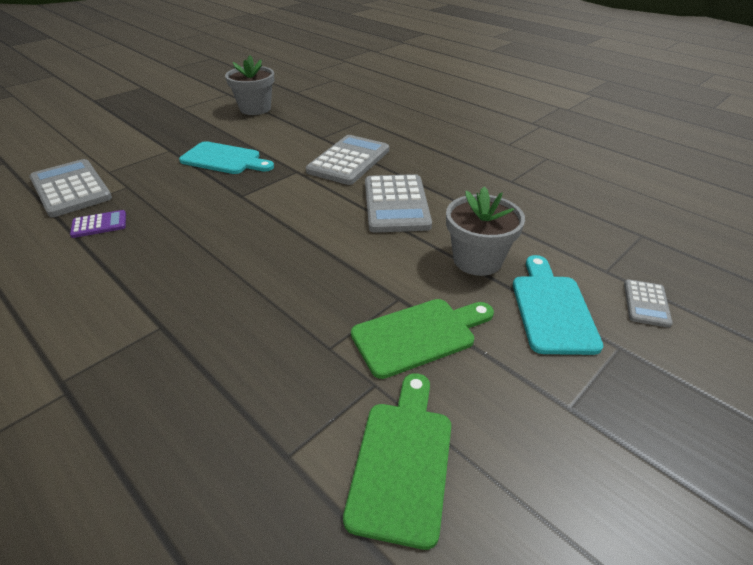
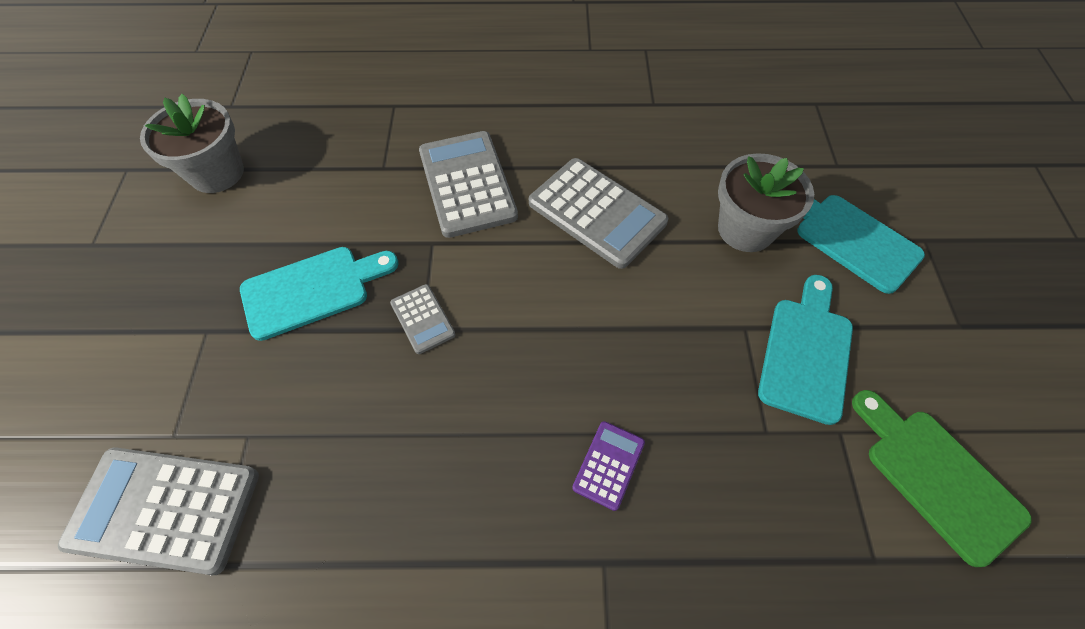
camera: 45 degrees left, 20 degrees up
purple calculator [70,210,126,238] -> purple calculator moved to [572,421,645,511]
green cutting board [351,299,494,379] -> turquoise cutting board [758,275,853,425]
grey calculator [624,279,673,328] -> grey calculator moved to [390,284,456,354]

